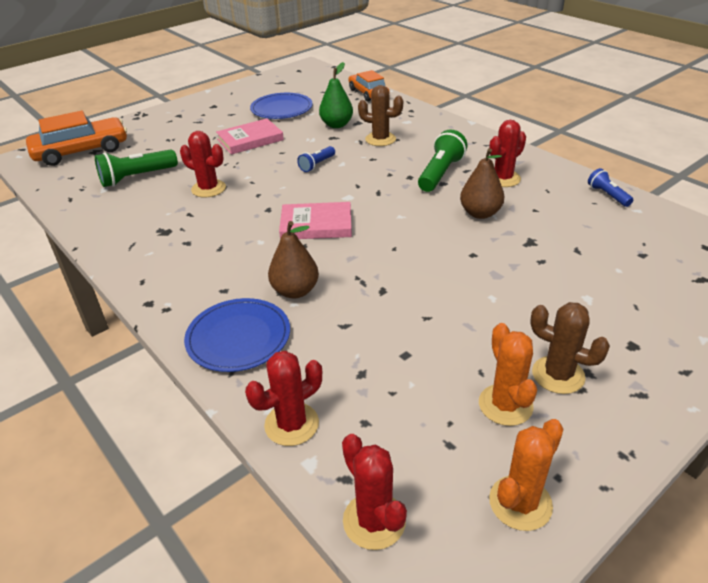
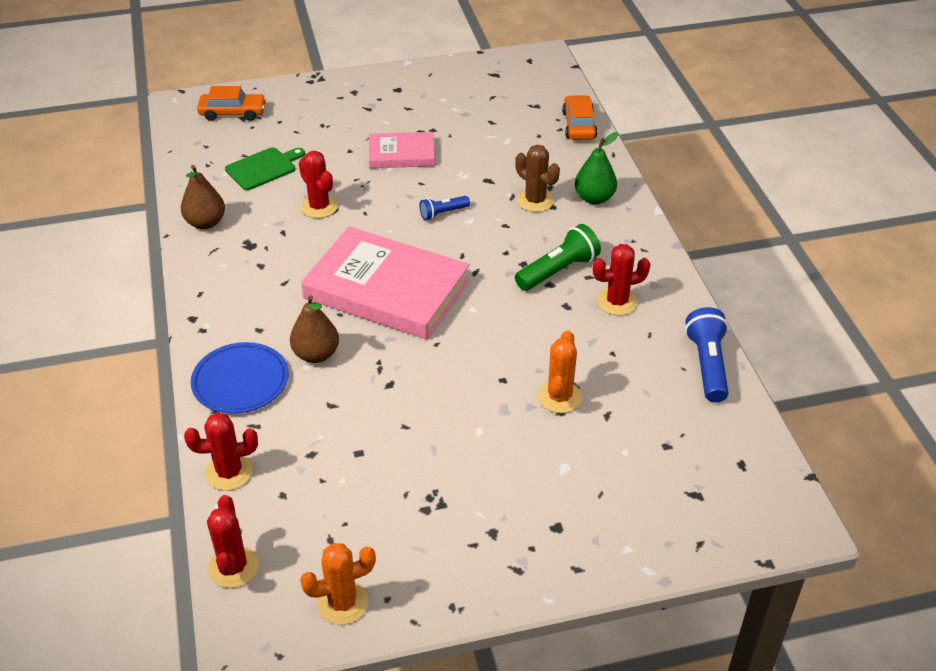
camera: 25 degrees right, 5 degrees up
orange car [26,111,127,166] -> orange car [197,86,266,121], size x0.65
green flashlight [95,150,178,187] -> green cutting board [225,147,305,190]
blue plate [250,93,313,119] -> none
pink book [279,202,352,239] -> pink book [301,227,470,340], size x1.88
green pear [319,62,353,128] -> green pear moved to [575,132,618,204]
brown pear [460,148,504,219] -> brown pear moved to [181,165,225,229]
orange cactus [479,323,537,426] -> orange cactus moved to [538,330,582,413]
brown cactus [530,302,610,394] -> none
blue flashlight [588,168,633,207] -> blue flashlight [685,307,729,402], size x1.72

